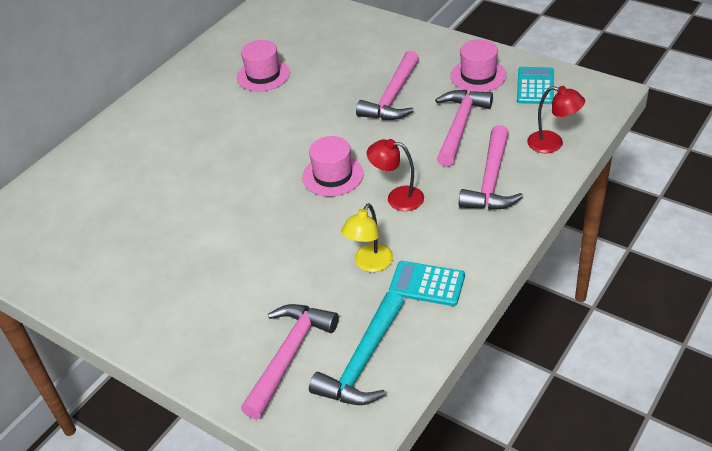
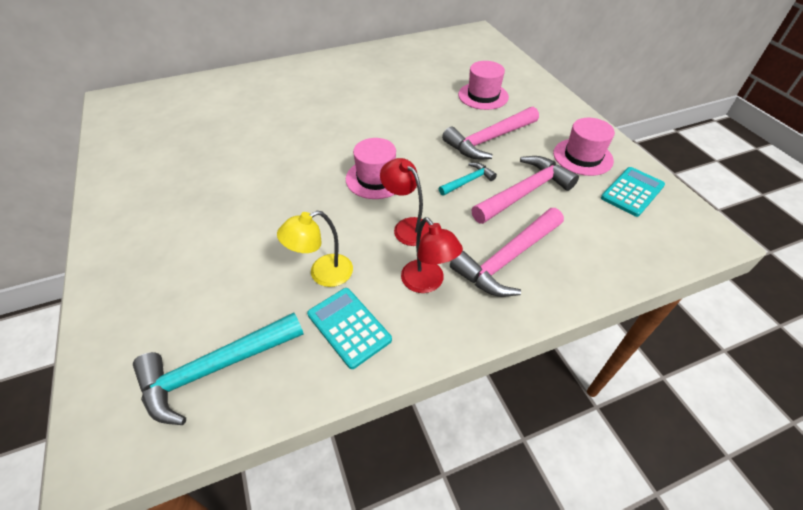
camera: 30 degrees right, 5 degrees up
pink hat [237,40,290,91] -> pink hat moved to [458,61,509,110]
pink hammer [241,304,339,419] -> none
red lamp [527,86,585,153] -> red lamp moved to [401,217,463,293]
none -> turquoise hammer [439,162,497,196]

